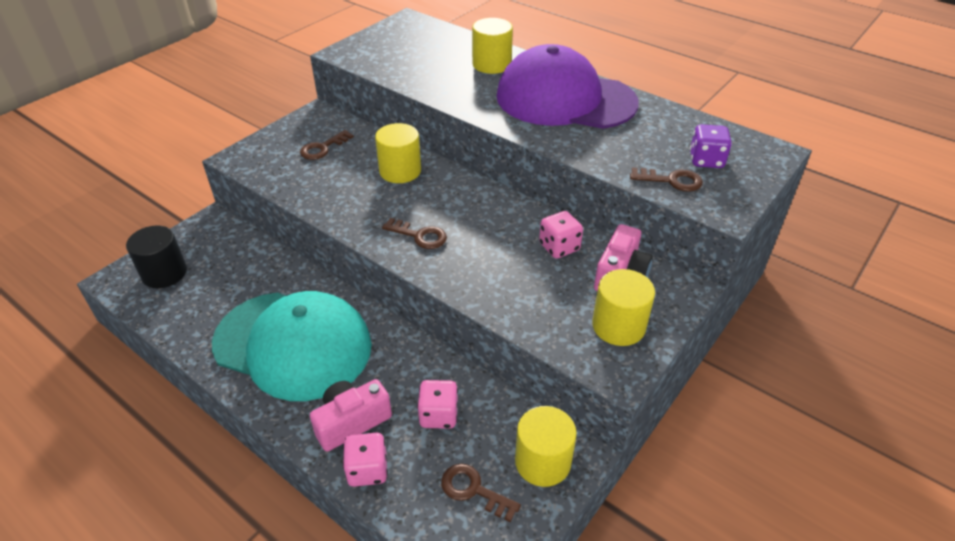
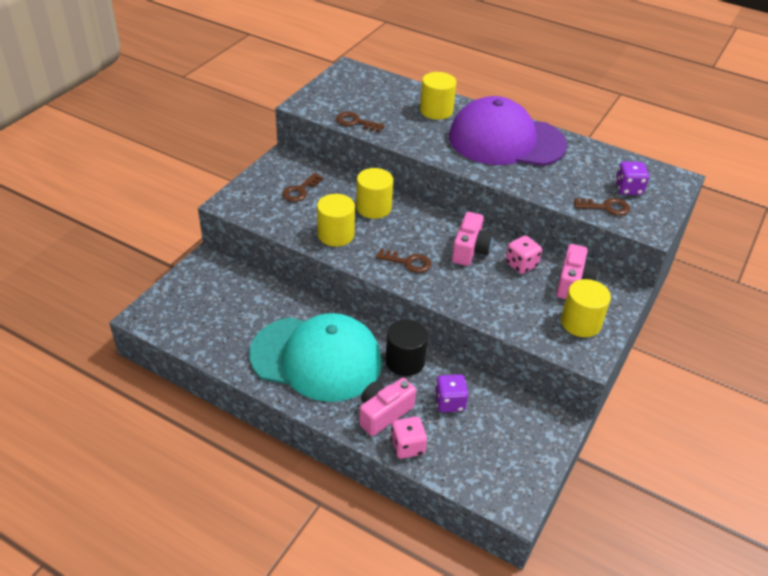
camera: 10 degrees left, 0 degrees up
black cylinder [126,225,187,288] -> black cylinder moved to [385,320,428,376]
pink dice [417,380,458,429] -> purple dice [434,374,468,412]
brown key [441,464,521,522] -> brown key moved to [336,112,385,132]
yellow cylinder [515,406,577,487] -> yellow cylinder moved to [317,194,355,247]
none -> pink camera [452,212,493,266]

